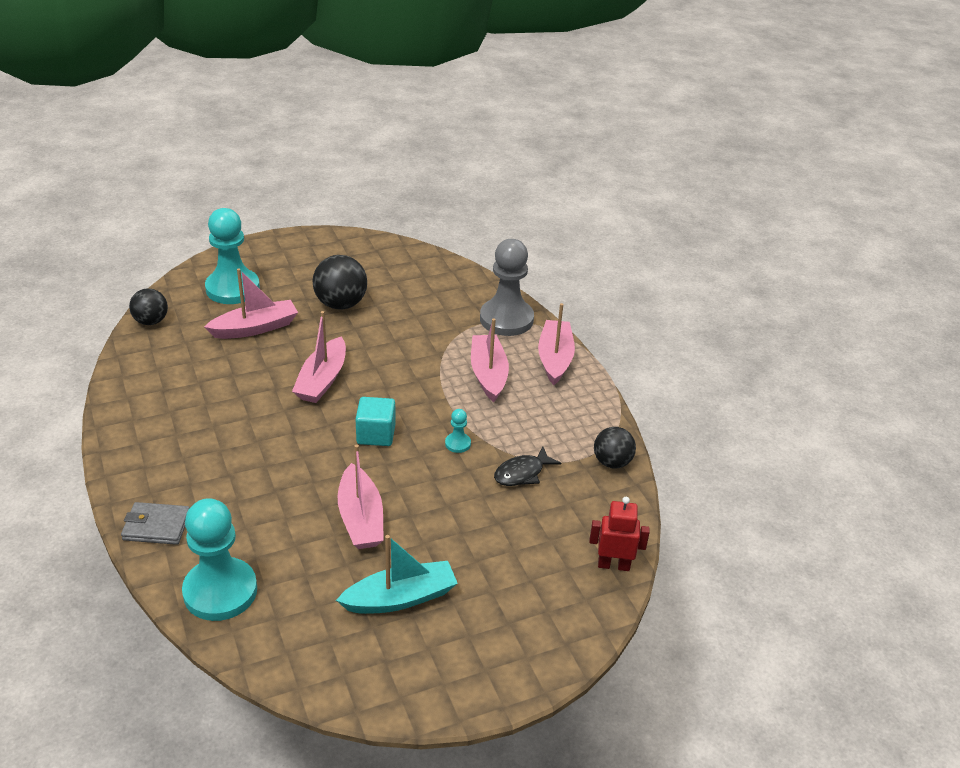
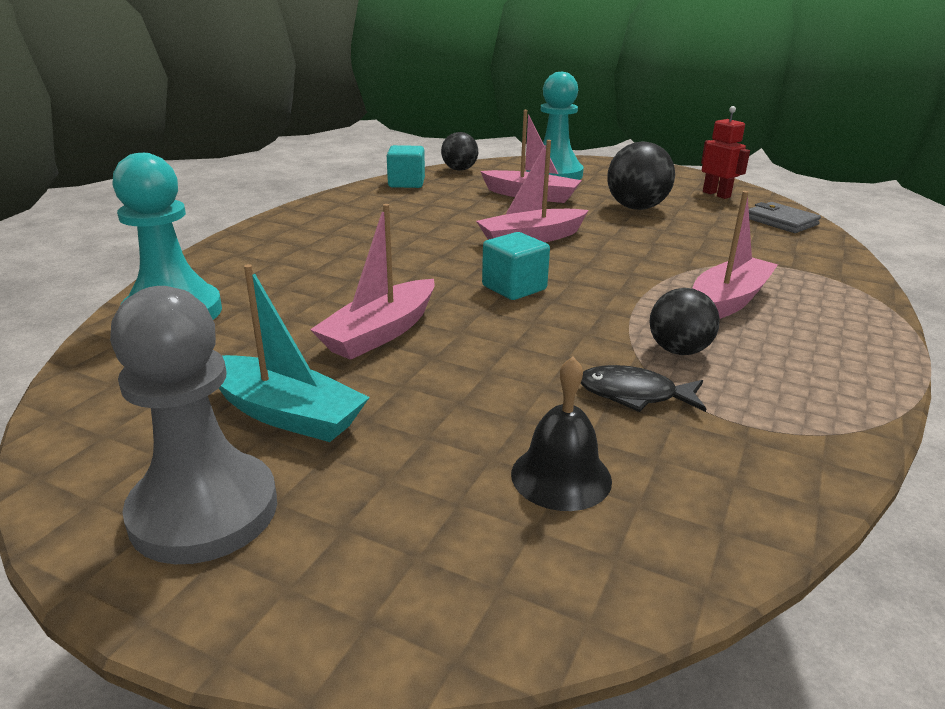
camera: 50 degrees right, 10 degrees down
grey wallet [121,502,190,545] -> grey wallet moved to [749,202,821,233]
turquoise pawn [445,409,471,453] -> none
grey pawn [480,239,534,336] -> grey pawn moved to [110,286,277,564]
pink boat [538,303,575,385] -> none
red robot [589,497,650,571] -> red robot moved to [701,106,750,199]
black ball [594,427,636,468] -> black ball moved to [649,288,720,355]
none -> turquoise cube [387,145,425,188]
none -> black bell [511,357,612,511]

